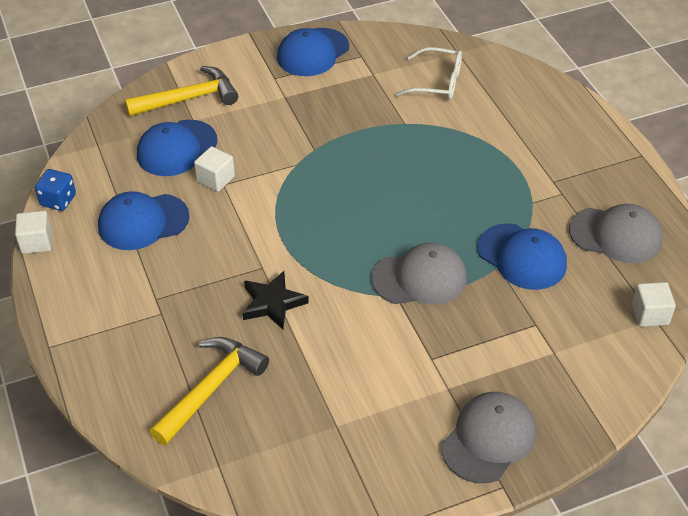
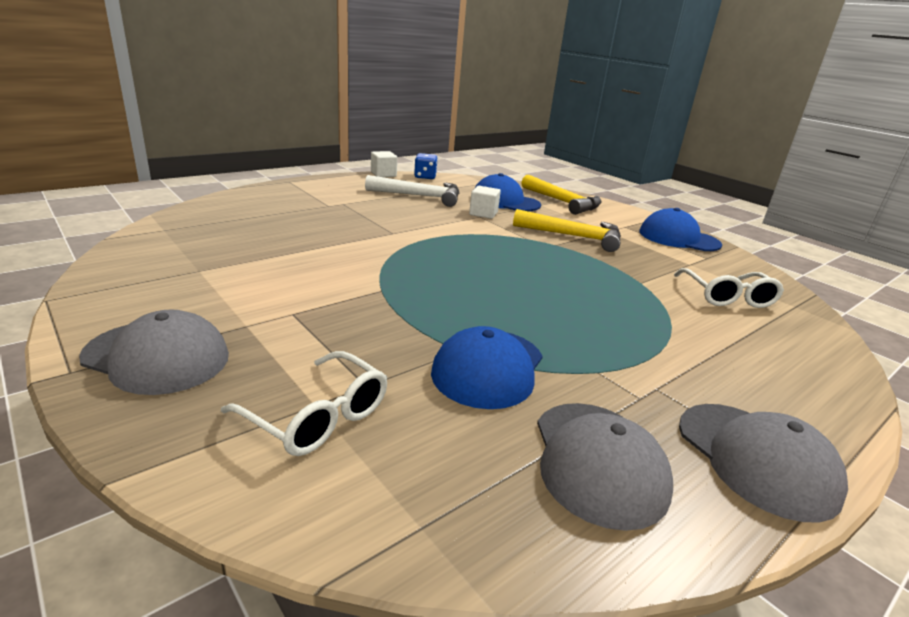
camera: 70 degrees right, 20 degrees down
blue cap [98,191,190,250] -> white hammer [365,175,459,207]
yellow hammer [149,337,269,445] -> yellow hammer moved to [513,209,621,252]
black star [242,271,309,330] -> none
grey cap [372,242,467,305] -> grey cap moved to [679,404,848,522]
white cube [632,282,676,327] -> none
none -> white glasses [221,351,388,456]

